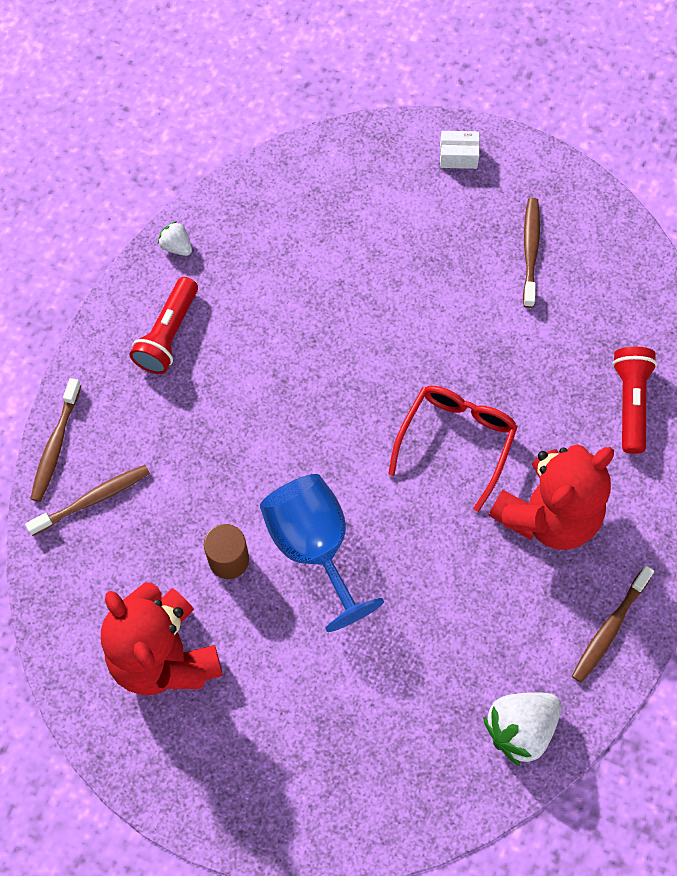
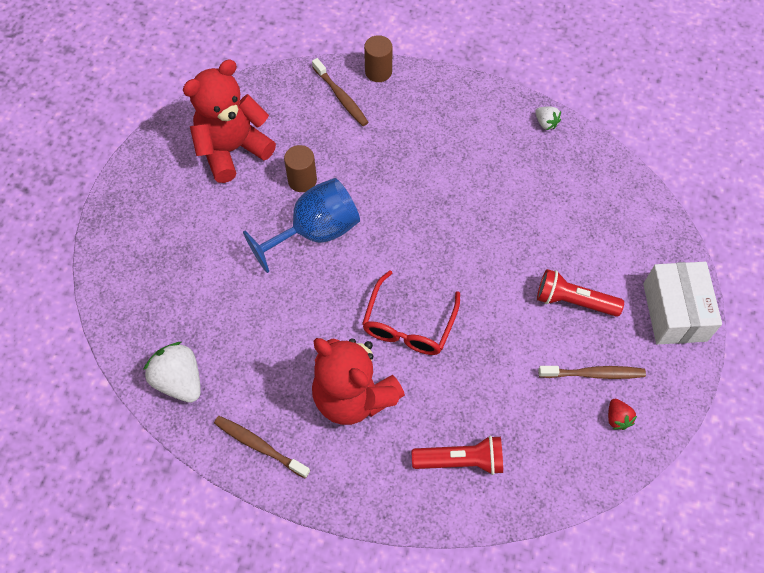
camera: 85 degrees right, 5 degrees down
brown toothbrush [30,378,81,502] -> brown cylinder [364,35,393,82]
red flashlight [130,277,198,374] -> red flashlight moved to [537,269,624,317]
white strawberry [158,221,192,256] -> white strawberry turned 105 degrees clockwise [535,106,561,130]
red glasses [388,386,518,512] -> red glasses turned 90 degrees clockwise [362,270,460,355]
white box [440,131,480,169] -> white box [643,262,722,345], size x2.10
none -> red strawberry [608,399,637,430]

